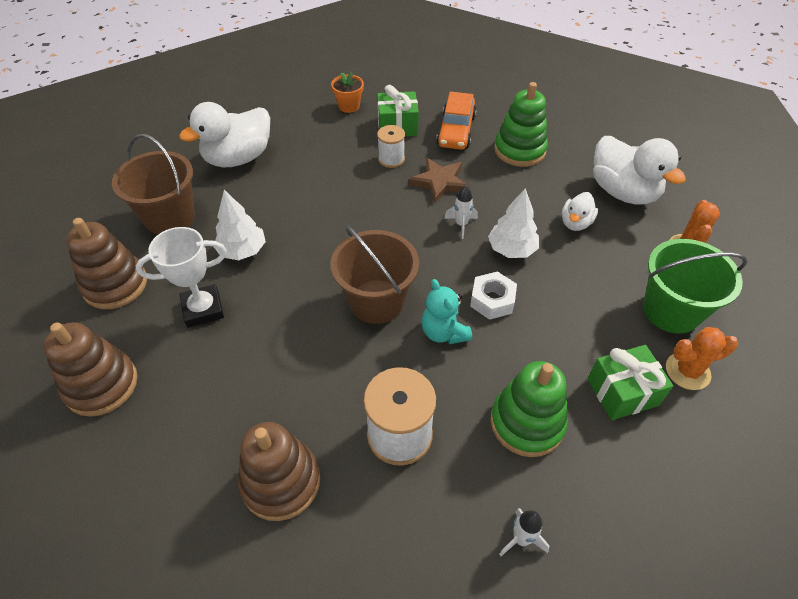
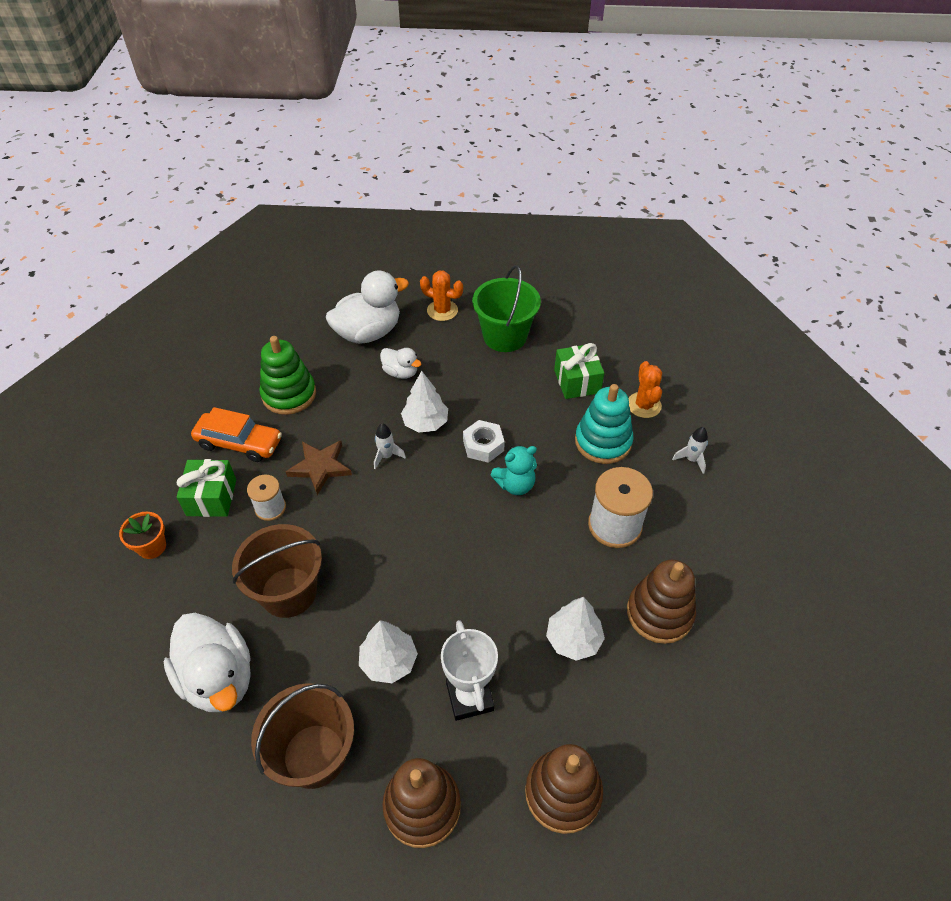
camera: 85 degrees left, 0 degrees up
brown bucket [331,225,419,324] -> brown bucket moved to [232,524,322,618]
green stacking toy [490,361,568,457] -> turquoise stacking toy [575,384,633,464]
orange cactus [666,327,738,390] -> orange cactus moved to [629,361,662,418]
none -> white tree [546,597,605,661]

